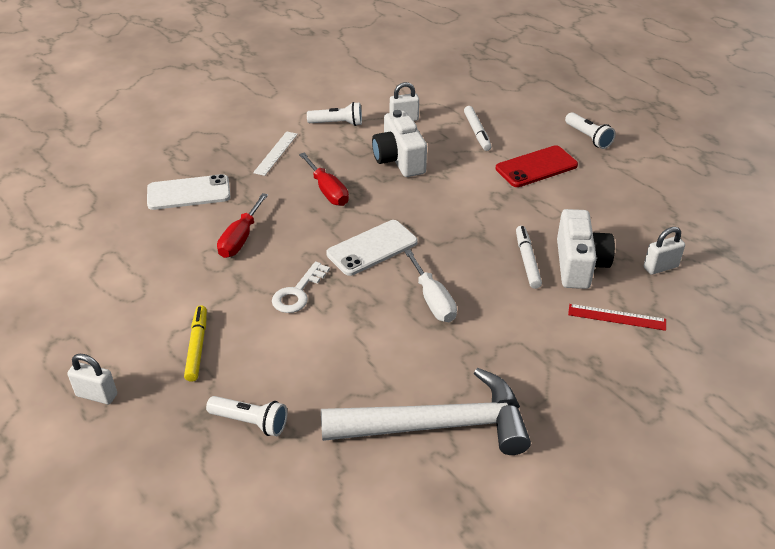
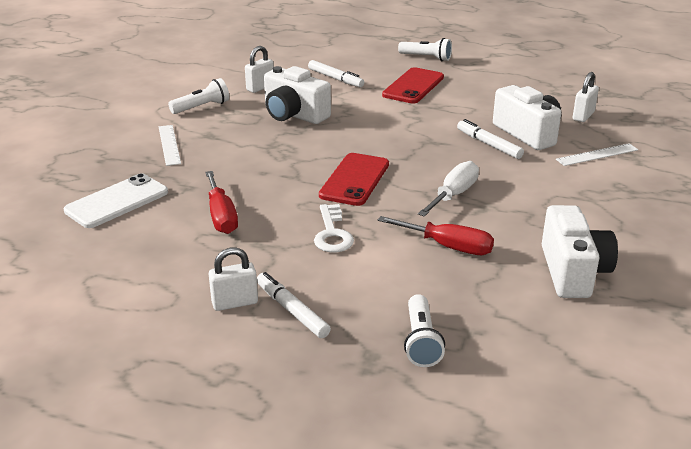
camera: 35 degrees left, 10 degrees down
white padlock [67,354,117,404] -> white padlock moved to [209,248,258,311]
yellow marker [184,305,207,382] -> white marker [257,272,331,338]
white flashlight [206,396,287,436] -> white flashlight turned 105 degrees clockwise [404,294,445,367]
red screwdriver [299,153,349,206] -> red screwdriver moved to [378,216,494,255]
white hammer [321,368,531,455] -> white camera [542,205,618,298]
white phone [326,220,418,276] -> red phone [319,153,389,206]
white screwdriver [404,249,457,322] -> white screwdriver turned 90 degrees counterclockwise [418,161,479,217]
red ruler [568,304,666,331] -> white ruler [556,143,638,166]

